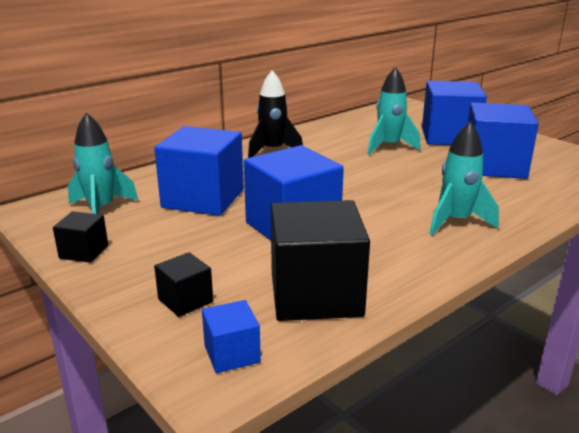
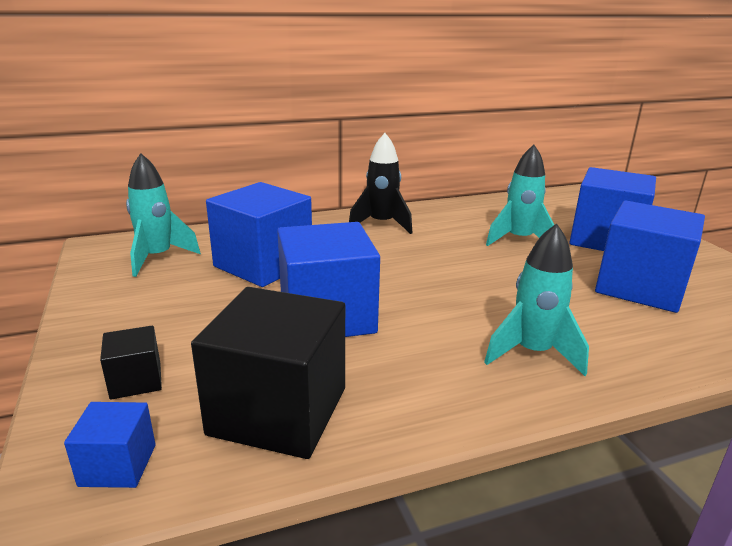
camera: 20 degrees right, 0 degrees up
black cube [53,211,108,263] -> none

